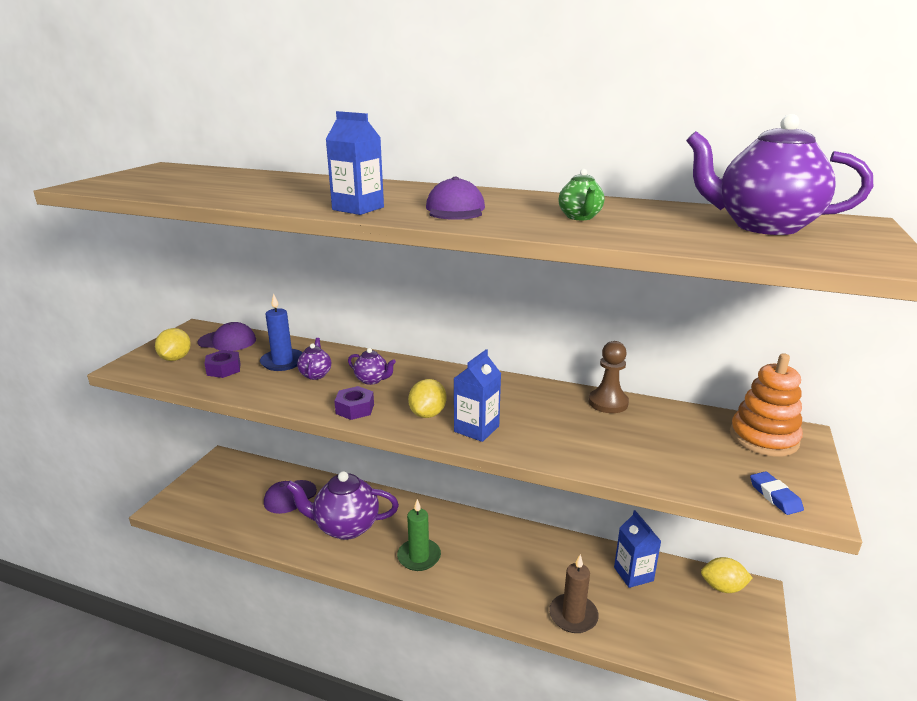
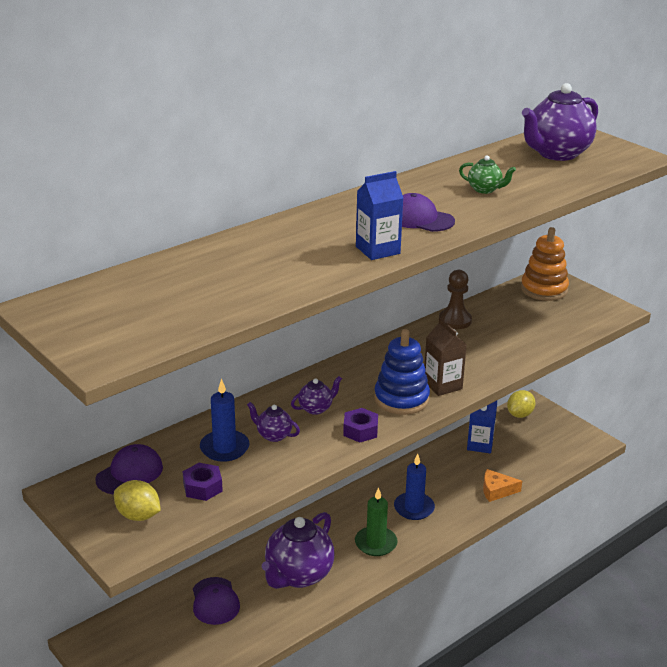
camera: 60 degrees left, 5 degrees up
yellow lemon [408,379,446,418] -> blue stacking toy [374,329,430,415]
blue carton [454,349,501,442] -> brown carton [425,318,467,396]
brown candle [549,554,599,633] -> orange cheese [483,469,522,502]
blue eraser [750,471,804,515] -> none
none -> blue candle [394,454,435,520]

